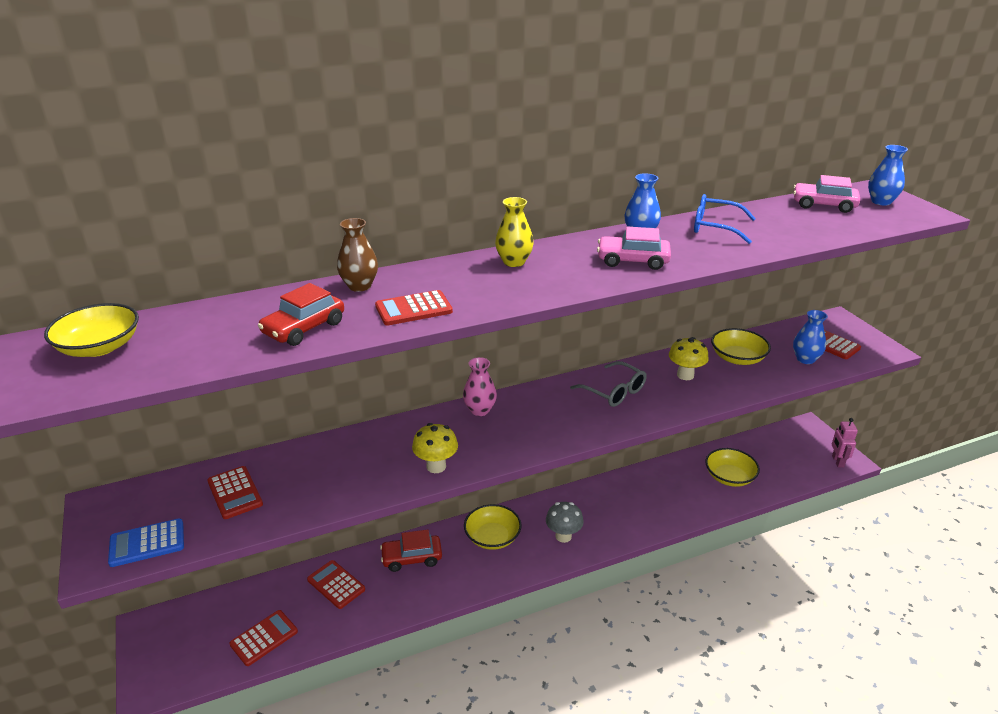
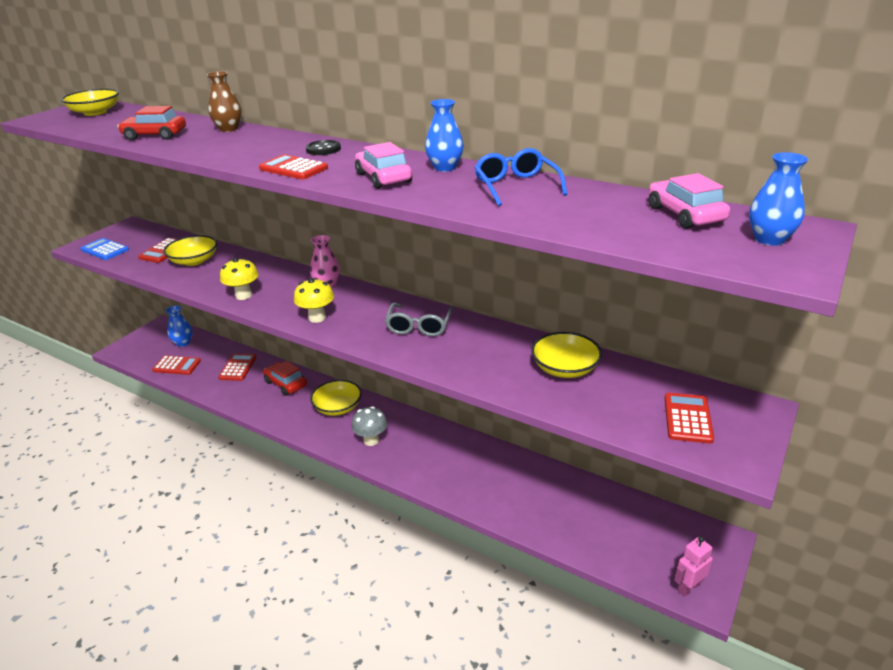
camera: 55 degrees right, 0 degrees up
red calculator [375,290,453,326] -> red calculator moved to [259,154,328,180]
yellow vase [495,197,534,267] -> black button [306,140,341,155]
yellow mushroom [669,337,709,380] -> yellow mushroom moved to [294,278,334,323]
yellow bowl [705,448,760,487] -> yellow bowl moved to [163,235,217,266]
blue vase [793,310,828,364] -> blue vase moved to [166,306,193,347]

